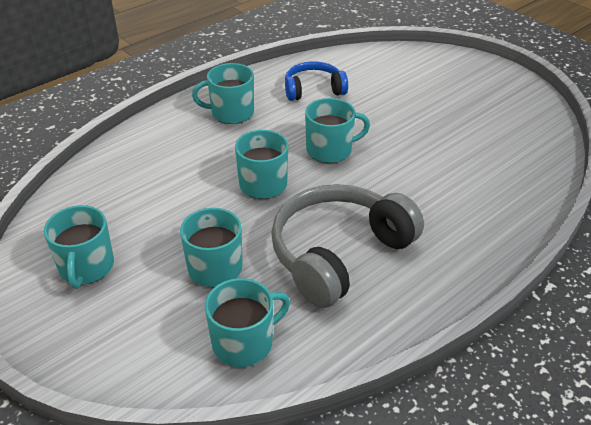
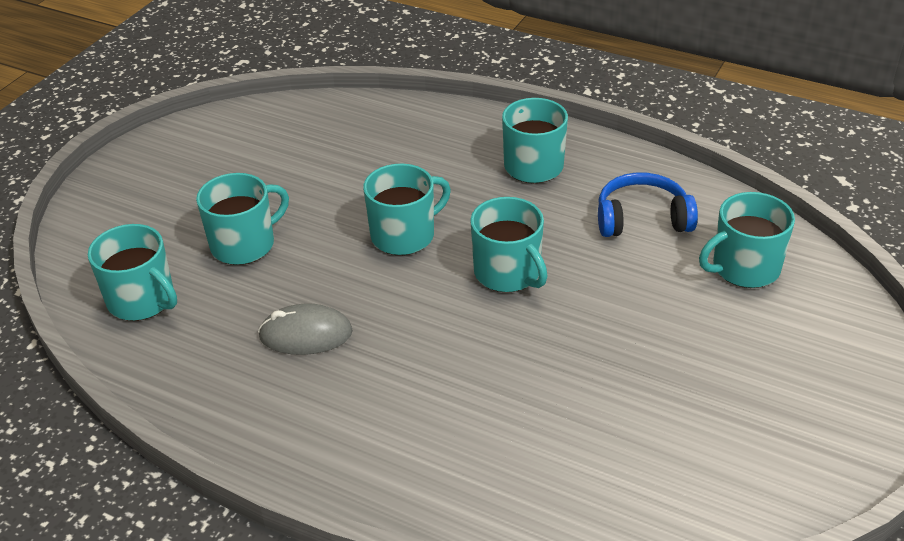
camera: 70 degrees right, 0 degrees up
turquoise mug [44,205,114,289] -> turquoise mug moved to [699,192,795,288]
grey headphones [271,184,424,308] -> grey mouse [258,304,353,355]
blue headphones [285,61,348,101] -> blue headphones turned 60 degrees counterclockwise [598,172,698,237]

